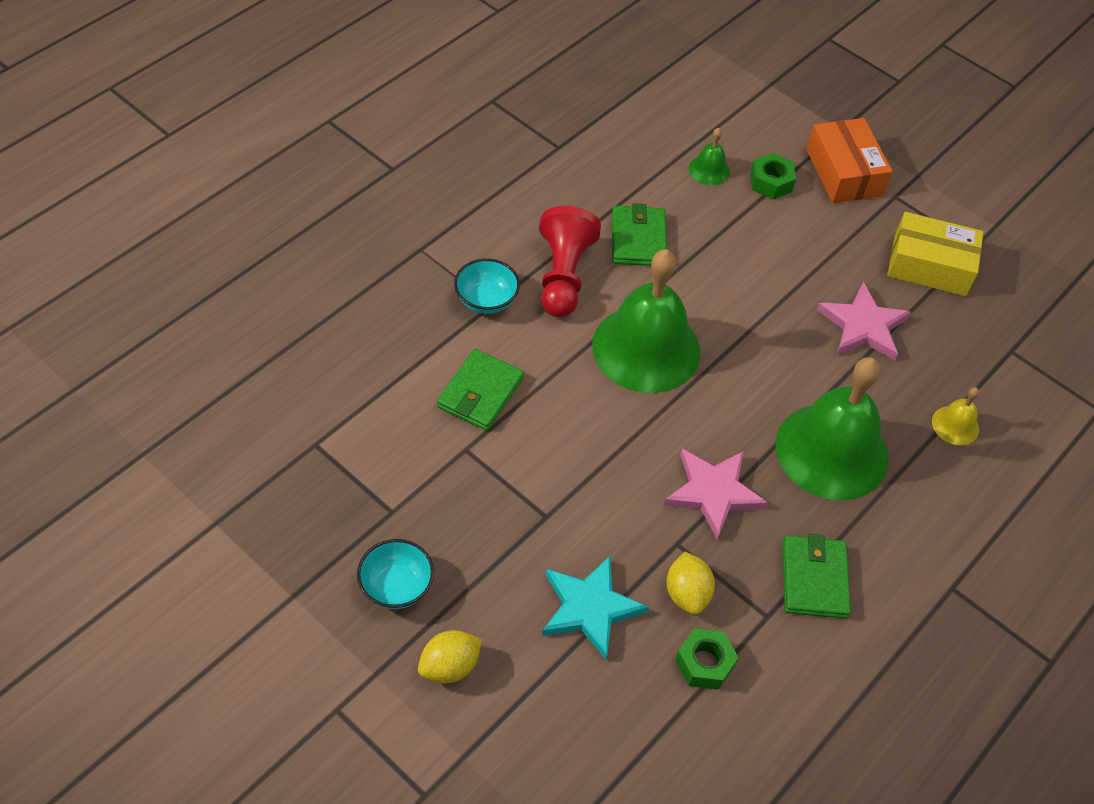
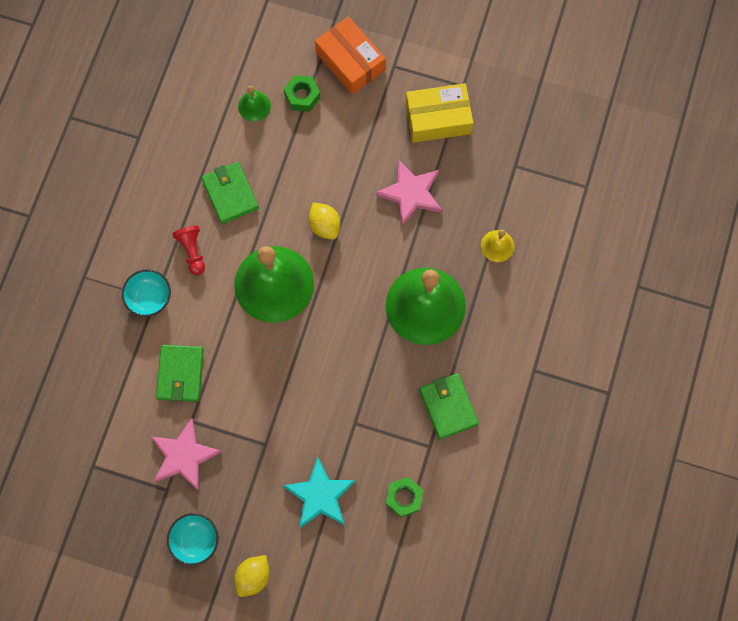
camera: 20 degrees left, 20 degrees up
red pawn [539,206,601,317] -> red pawn [172,225,205,275], size x0.59
pink star [664,449,768,540] -> pink star moved to [150,418,222,491]
yellow lemon [666,552,715,615] -> yellow lemon moved to [308,203,341,240]

